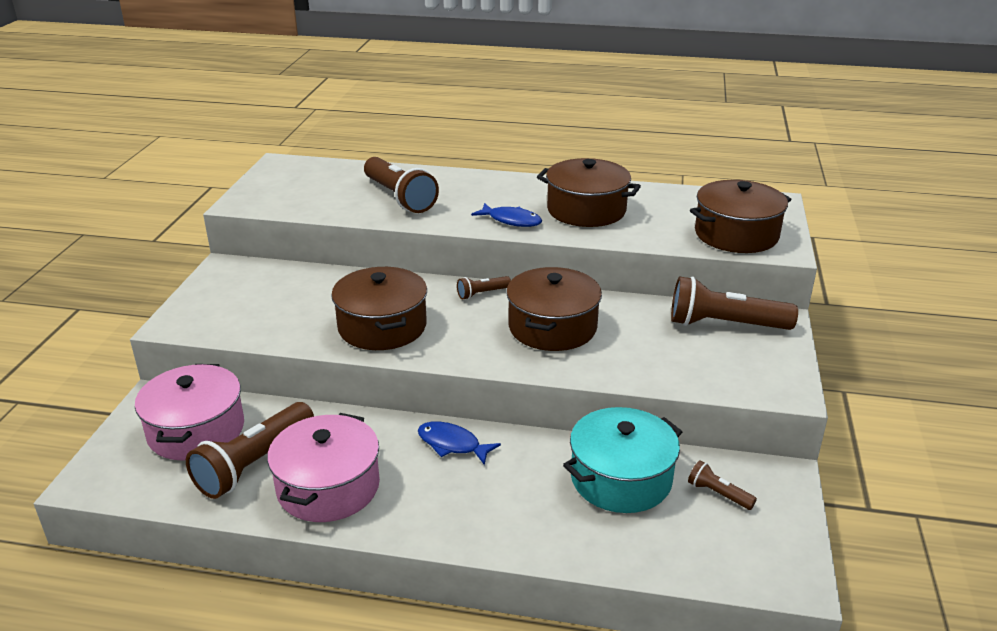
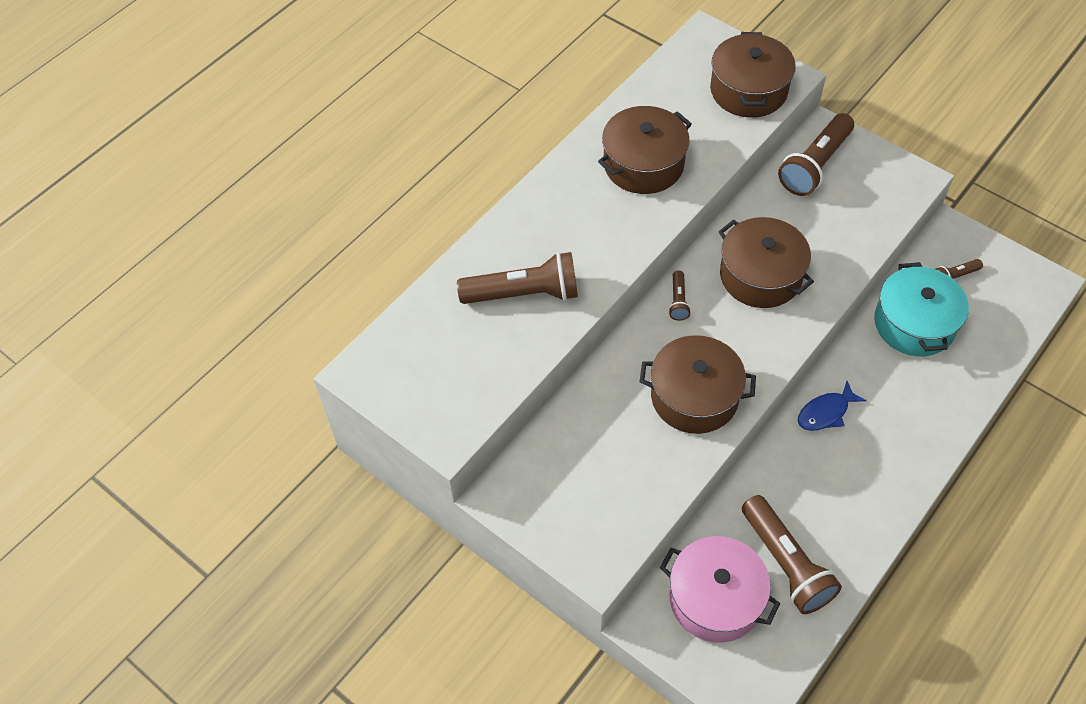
camera: 60 degrees left, 25 degrees up
pink pot [267,413,380,522] -> none
blue fish [471,203,542,227] -> none

